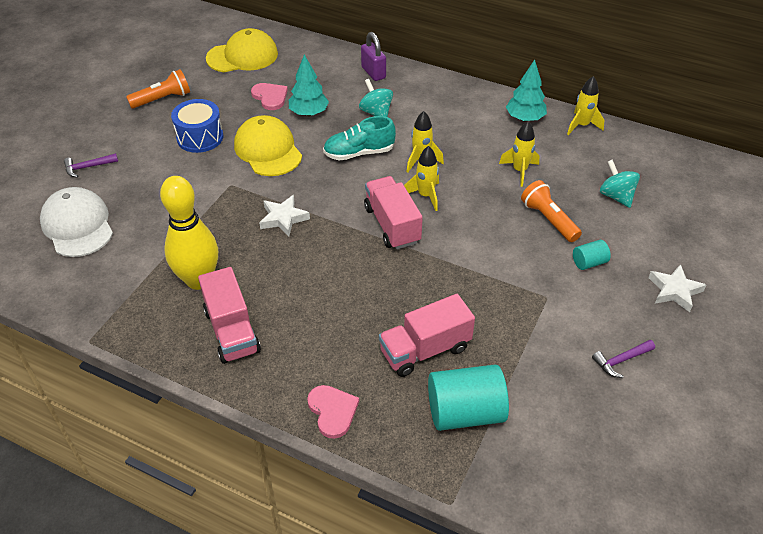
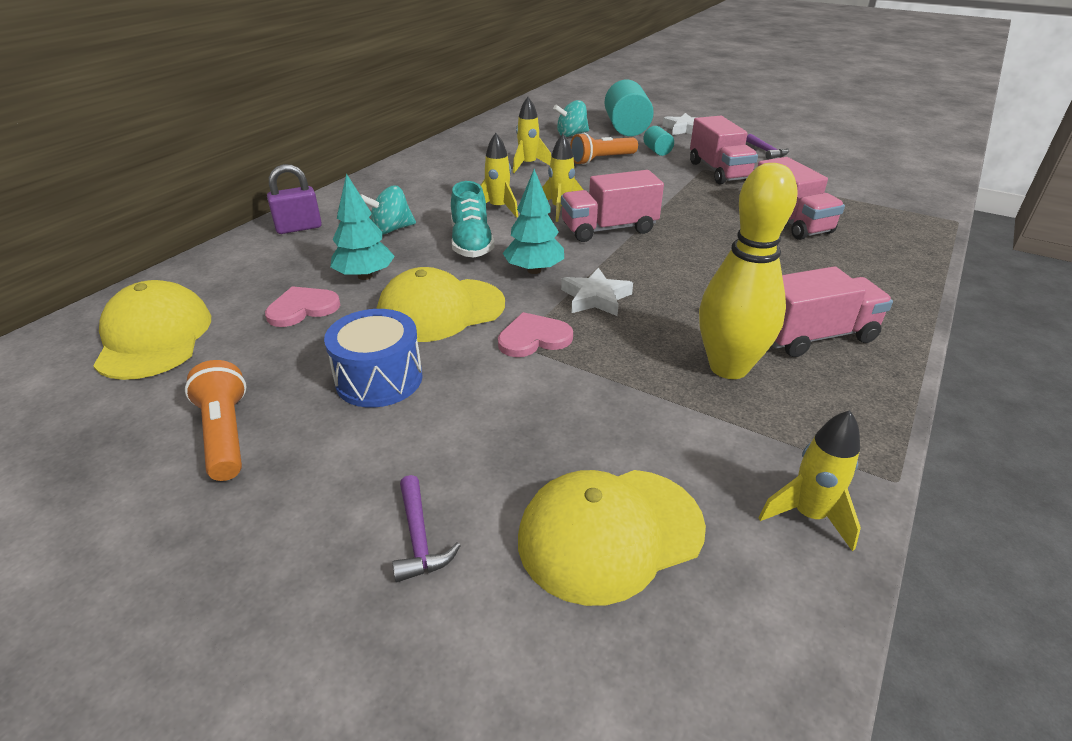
camera: 85 degrees left, 10 degrees down
white cap [40,187,113,257] -> yellow cap [518,470,706,606]
pink heart [307,385,359,439] -> pink heart moved to [498,312,573,357]
turquoise cylinder [428,365,509,431] -> turquoise cylinder moved to [604,80,654,136]
turquoise tree [506,60,547,121] -> turquoise tree moved to [503,169,564,274]
yellow rocket [567,76,604,135] -> yellow rocket moved to [758,410,861,551]
none -> pink truck [690,116,758,184]

